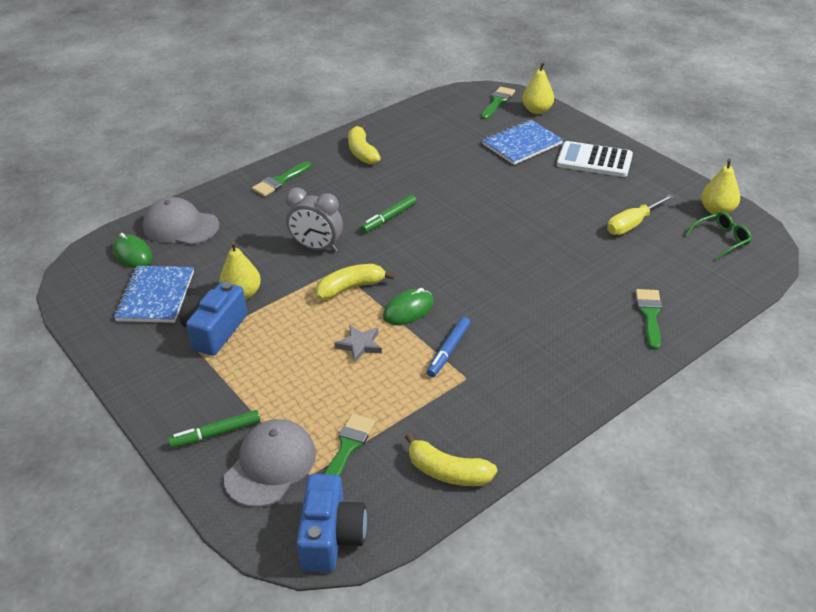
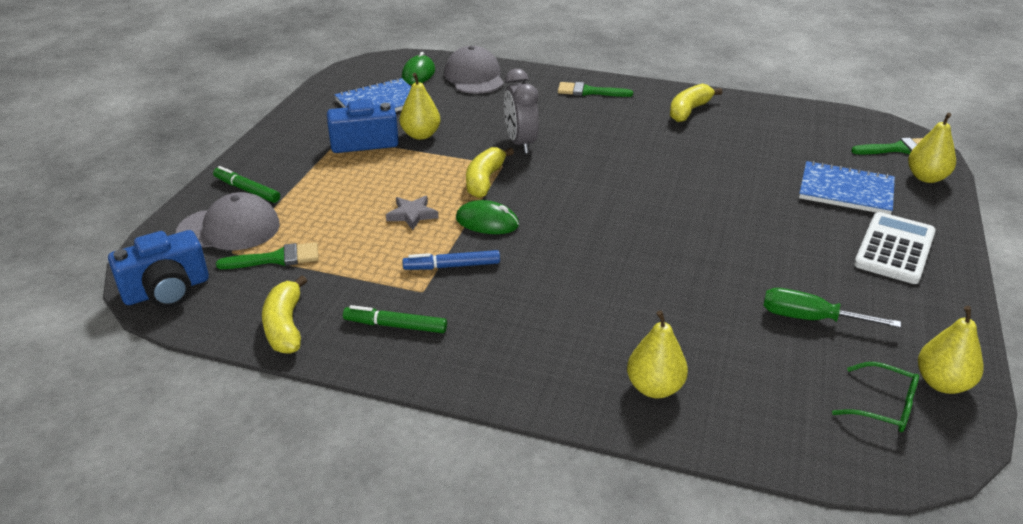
camera: 55 degrees right, 5 degrees down
yellow banana [315,264,395,300] -> yellow banana turned 105 degrees counterclockwise [466,147,514,198]
green marker [361,195,417,233] -> green marker moved to [343,305,447,333]
white calculator [557,141,633,177] -> white calculator turned 45 degrees clockwise [854,212,936,284]
yellow screwdriver [607,194,674,235] -> green screwdriver [763,288,901,328]
green brush [636,289,662,350] -> yellow pear [627,310,688,398]

